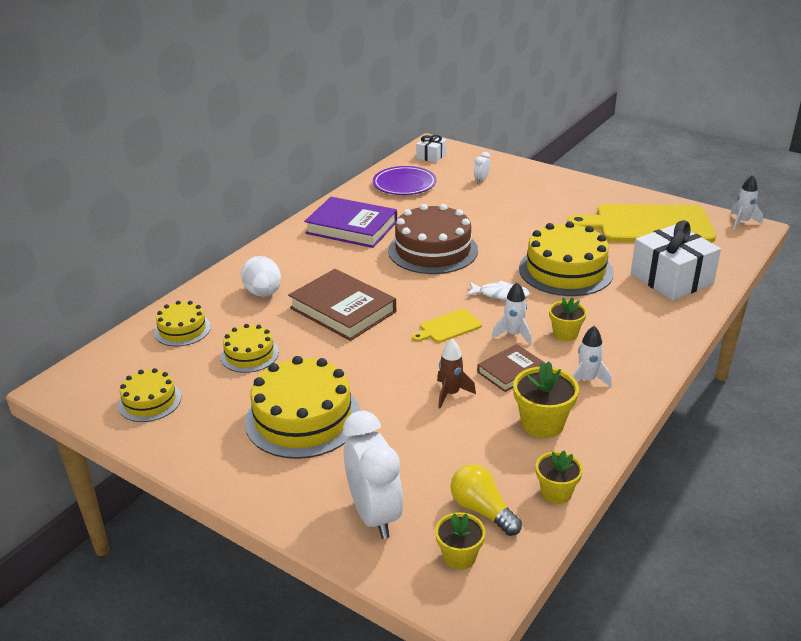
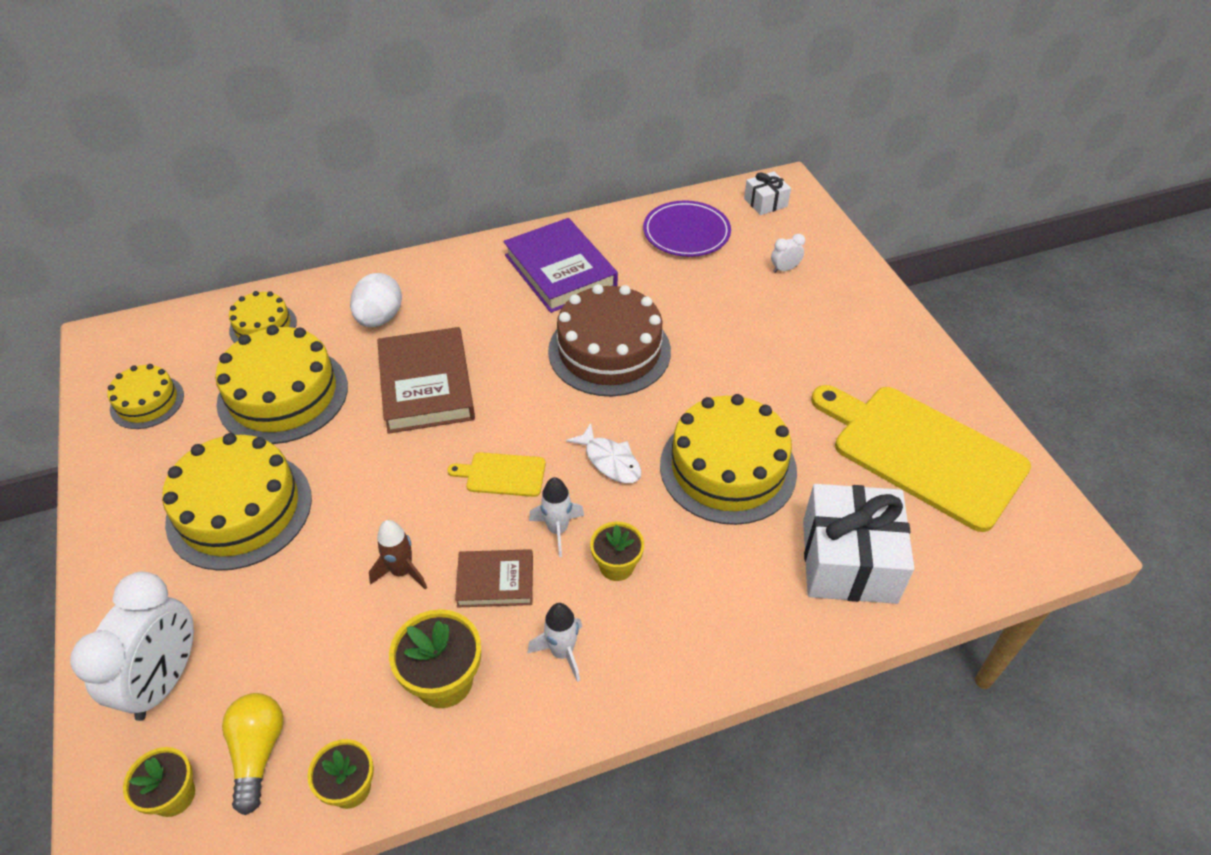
camera: 35 degrees right, 15 degrees up
yellow cake [221,324,279,373] -> yellow cake [215,325,348,444], size x1.82
white rocket [730,175,763,230] -> none

